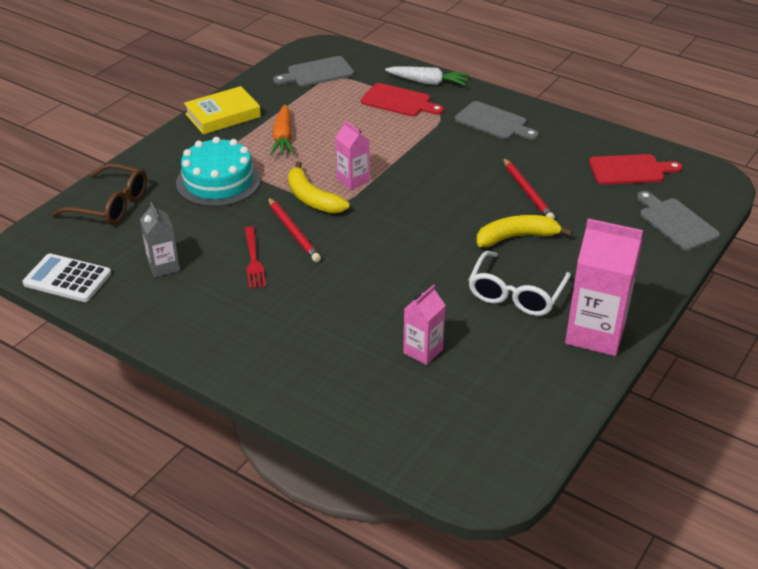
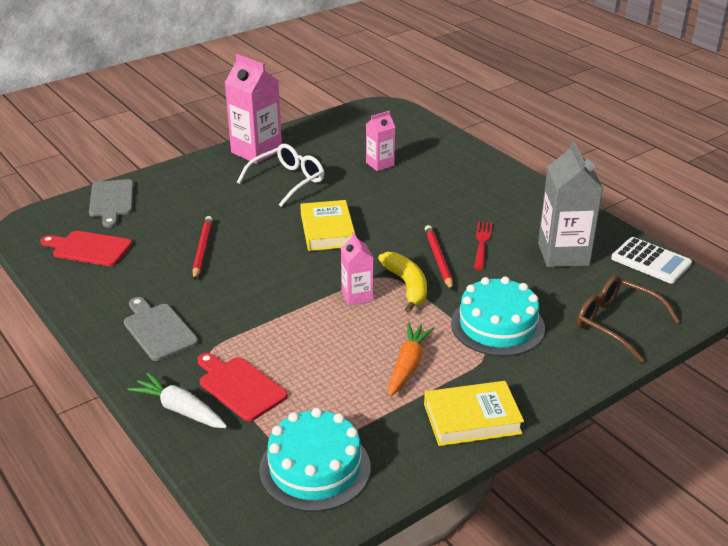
camera: 160 degrees left, 5 degrees down
grey carton [140,202,180,278] -> grey carton [538,141,603,267], size x1.79
grey cutting board [273,56,354,87] -> turquoise cake [259,408,371,512]
yellow banana [476,215,573,247] -> none
none -> yellow book [300,200,355,251]

